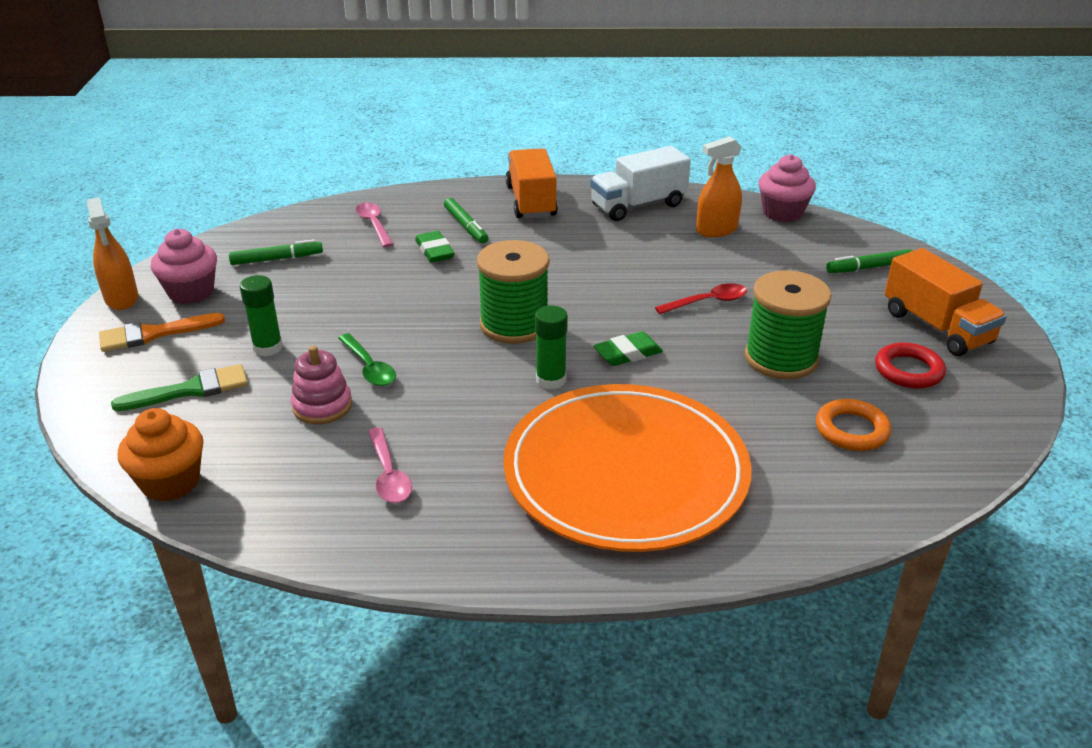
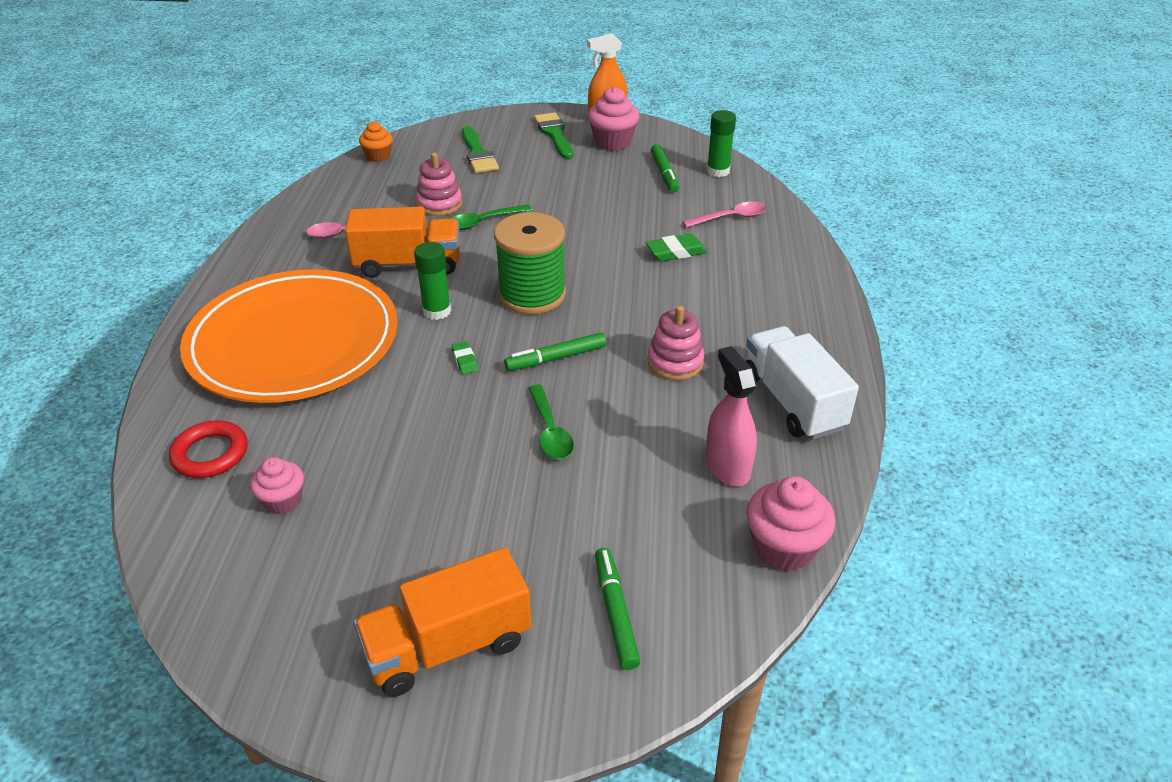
camera: 95 degrees right, 5 degrees up
orange brush [99,313,225,352] -> green brush [534,112,573,159]
orange cupcake [118,408,203,502] -> orange cupcake [359,121,393,162], size x0.63
green glue stick [239,275,283,356] -> green glue stick moved to [707,110,736,177]
green marker [444,198,489,244] -> green marker moved to [504,333,606,371]
orange truck [506,149,558,219] -> orange truck moved to [345,207,460,278]
green eraser [593,331,663,366] -> green eraser [451,341,478,375], size x0.61
red spoon [655,283,747,314] -> green spoon [528,384,574,459]
orange spray bottle [696,136,742,237] -> pink spray bottle [706,346,757,486]
green spool [745,270,832,379] -> none
orange ring [816,399,891,451] -> pink cupcake [250,457,304,514]
red ring [875,342,946,389] -> red ring moved to [169,420,248,478]
none -> pink stacking toy [648,305,705,380]

